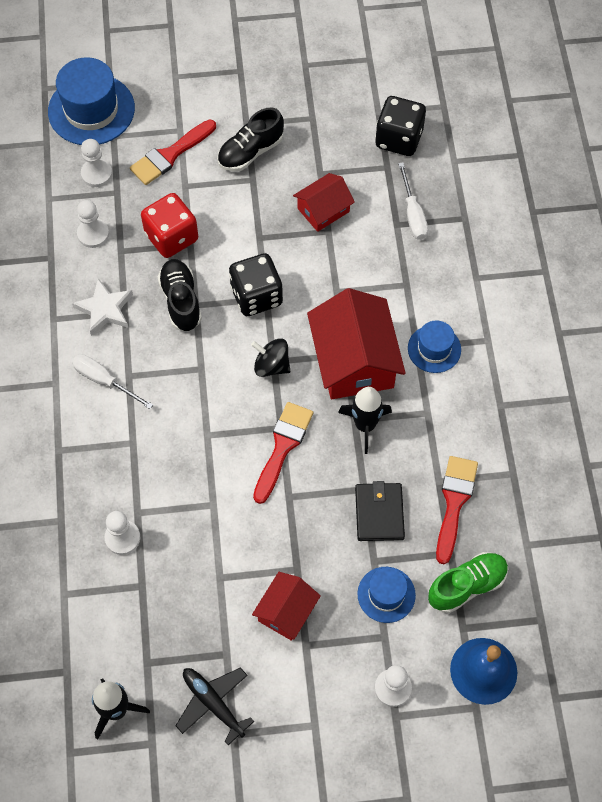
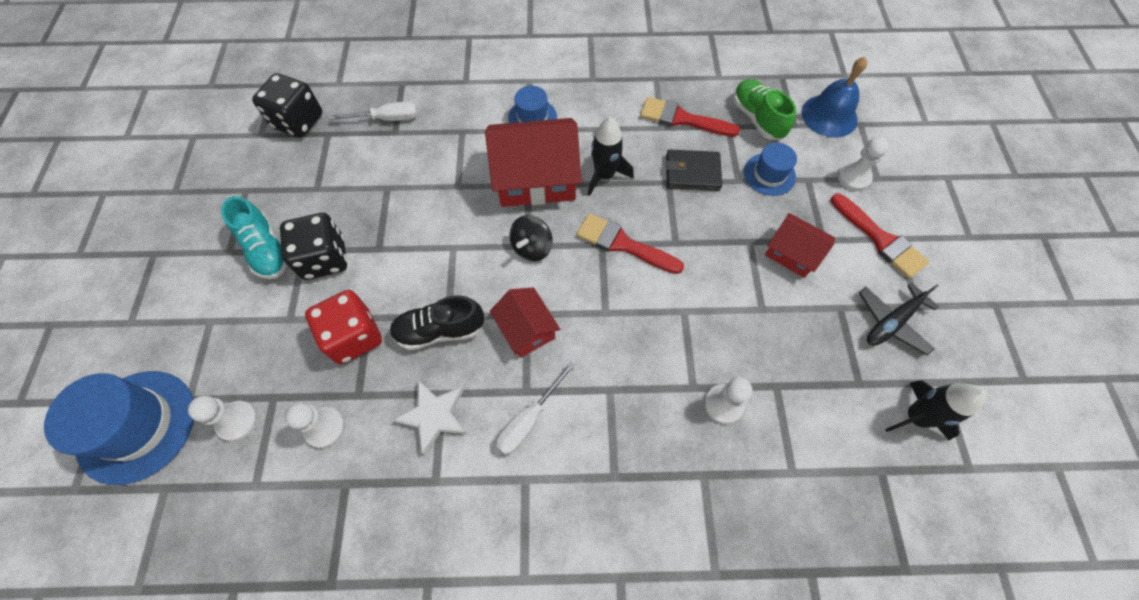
camera: 85 degrees left, 0 degrees up
red brush [130,120,216,185] -> red brush moved to [831,193,929,279]
black shoe [217,107,284,171] -> turquoise shoe [221,196,288,279]
black dice [229,253,283,316] -> black dice moved to [280,213,347,280]
red house [293,173,355,232] -> red house moved to [490,287,561,358]

